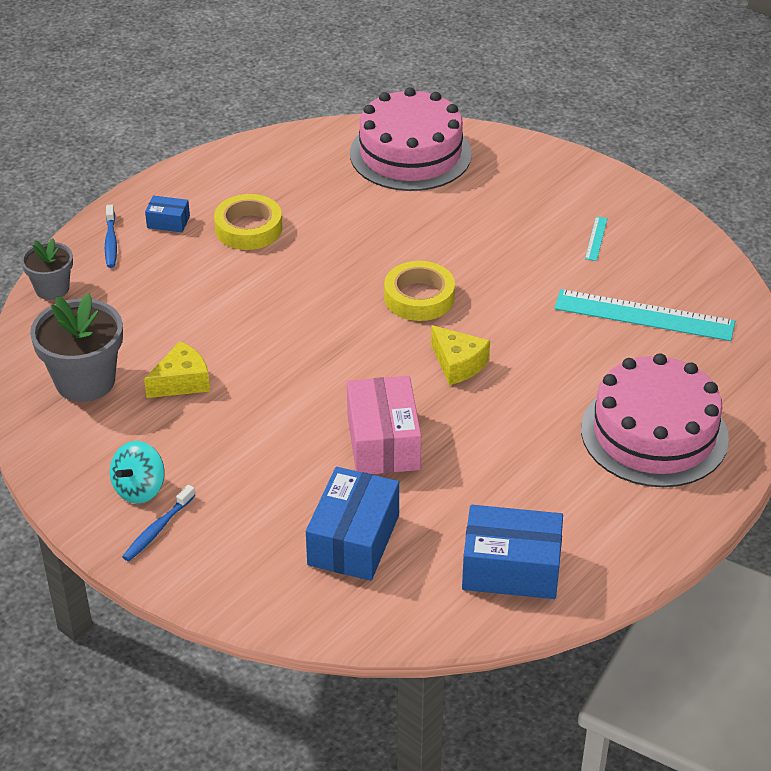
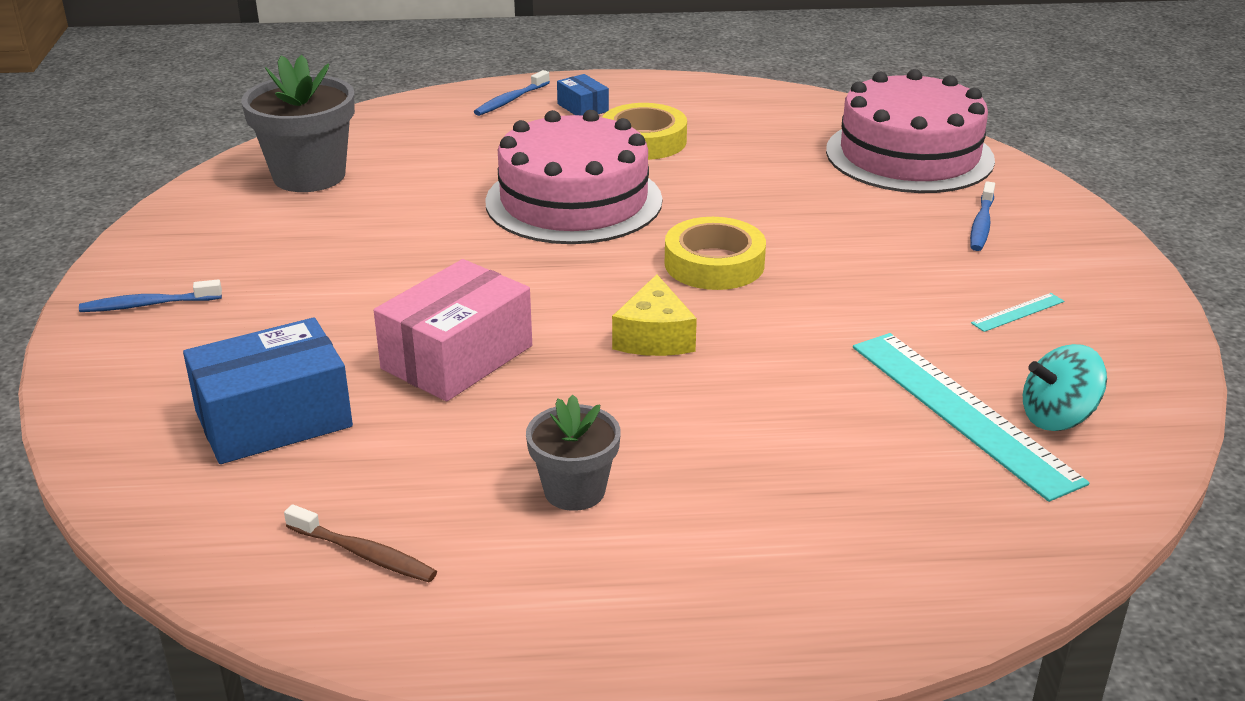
camera: 45 degrees right, 10 degrees down
grey flower pot [21,238,73,300] -> grey flower pot moved to [526,395,621,511]
turquoise spinning top [110,441,165,504] -> turquoise spinning top moved to [1023,344,1107,431]
yellow cheese [144,341,210,398] -> none
blue box [462,505,563,599] -> brown toothbrush [284,504,437,582]
pink cake [581,353,729,487] -> pink cake moved to [485,110,662,244]
none -> blue toothbrush [970,181,995,251]

